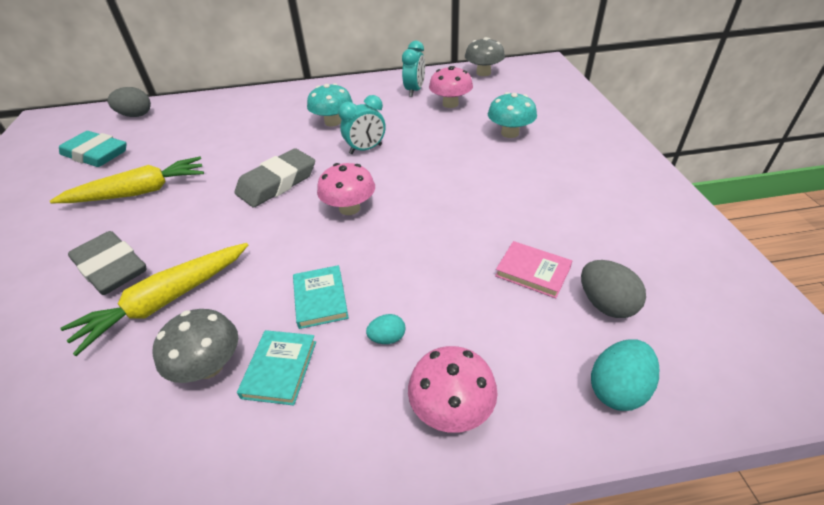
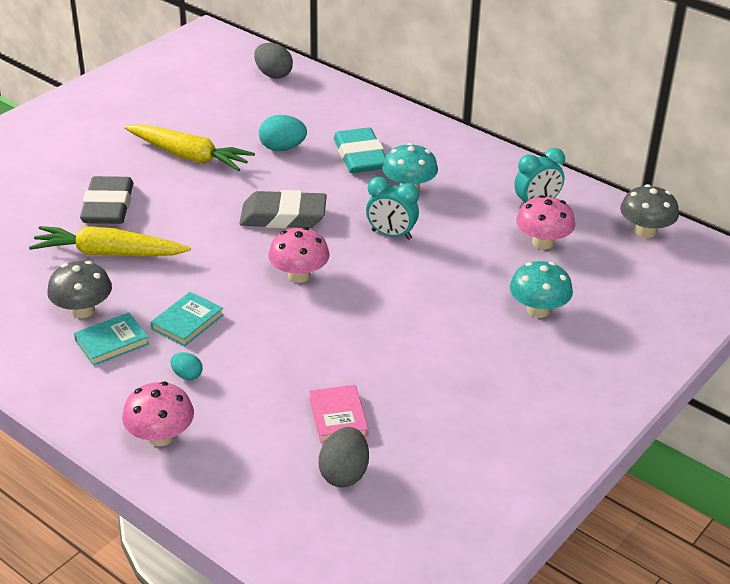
camera: 45 degrees right, 5 degrees down
turquoise eraser [59,131,127,167] -> turquoise eraser moved to [334,127,386,173]
turquoise egg [591,339,659,411] -> turquoise egg moved to [259,115,307,151]

